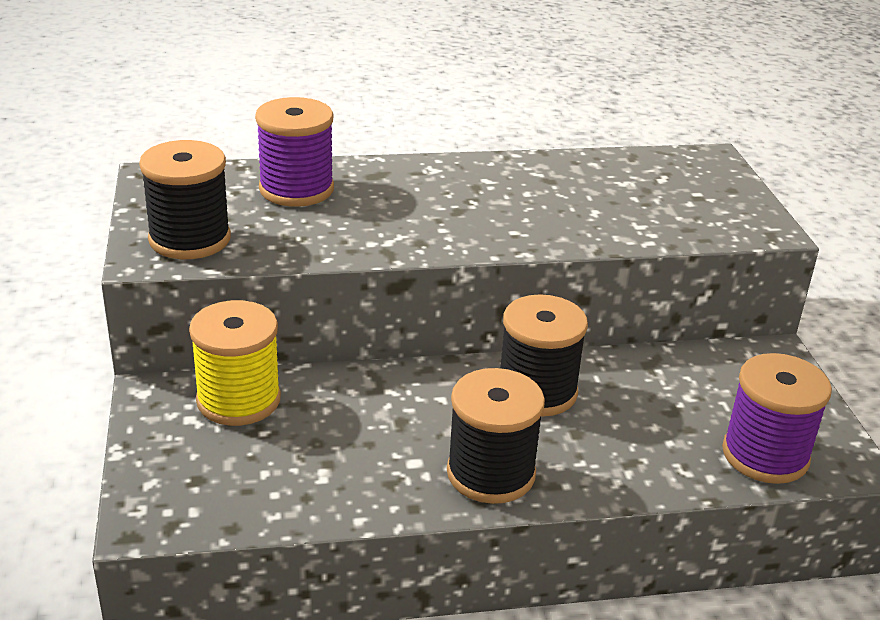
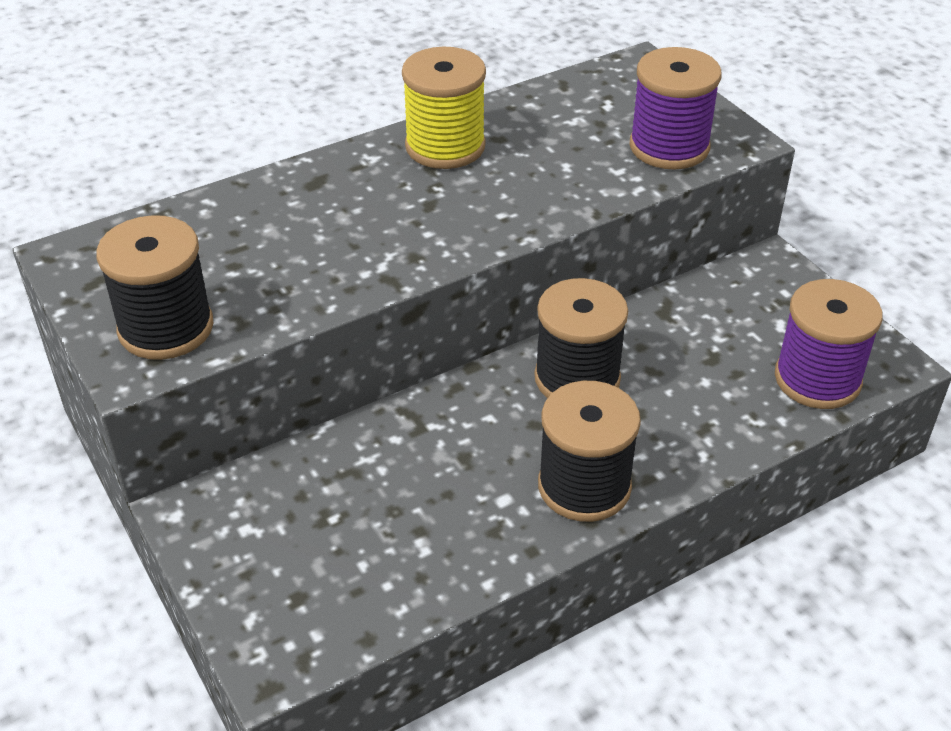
camera: 20 degrees left, 10 degrees up
yellow spool [189,300,281,426] -> yellow spool moved to [402,47,486,169]
purple spool [255,97,334,207] -> purple spool moved to [630,47,722,170]

